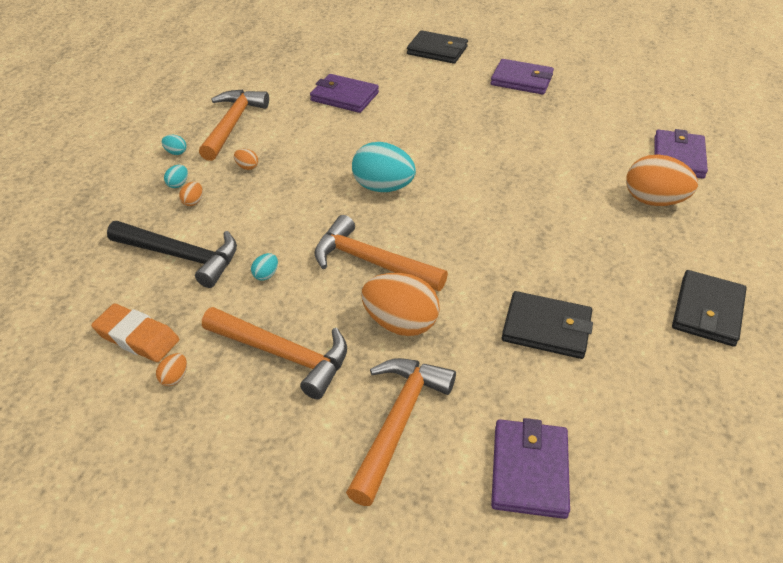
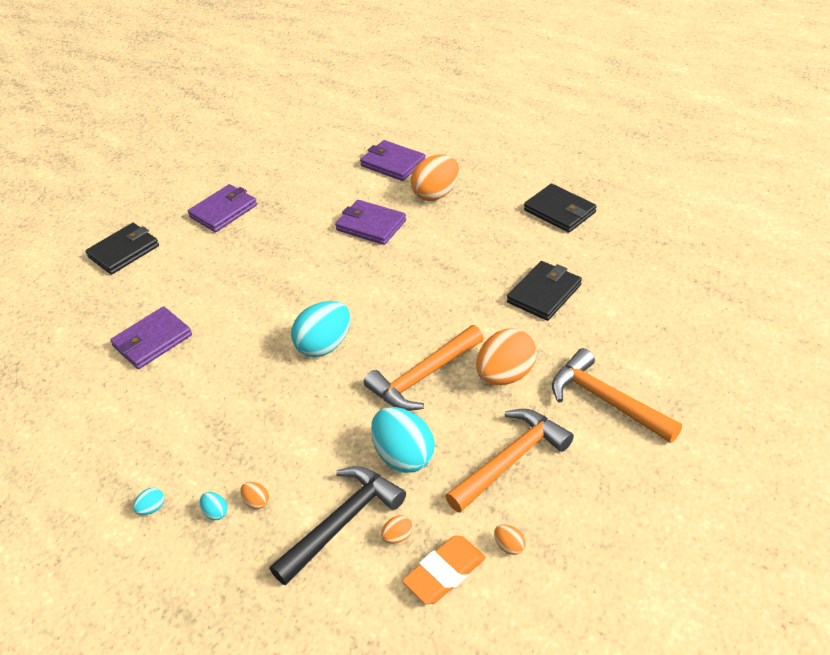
camera: 65 degrees left, 0 degrees up
orange hammer [199,90,269,161] -> none
orange egg [234,149,258,170] -> orange egg moved to [381,515,413,544]
turquoise egg [251,253,278,281] -> turquoise egg [371,407,435,473], size x2.37
purple wallet [491,418,570,519] -> purple wallet moved to [335,200,406,245]

